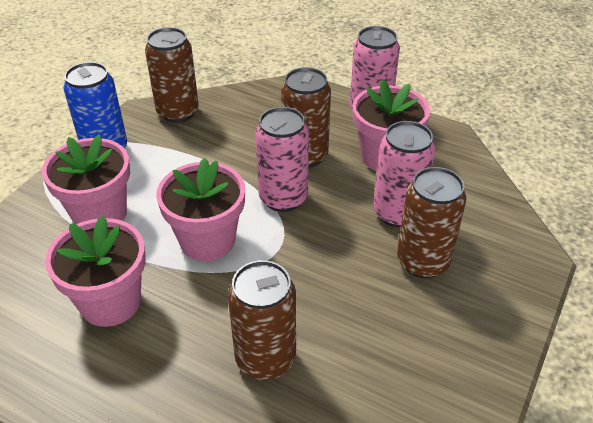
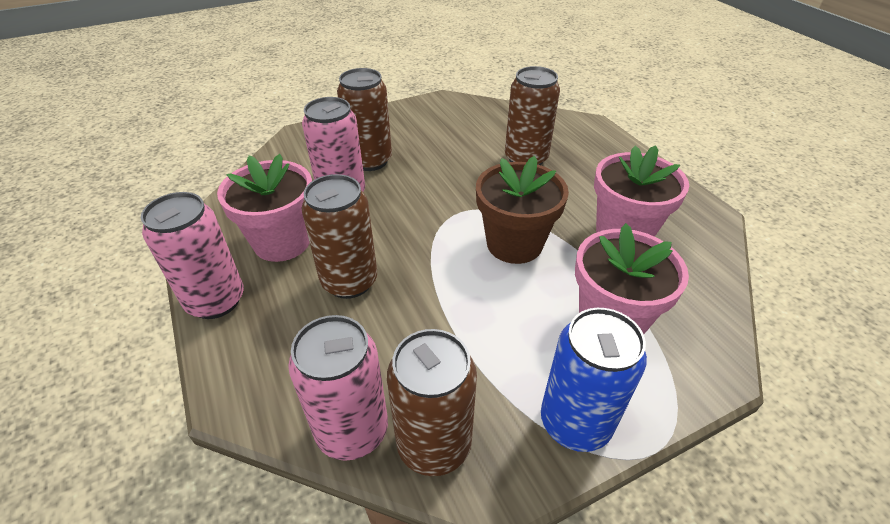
camera: 145 degrees left, 0 degrees up
pink flower pot [156,158,245,261] -> brown flower pot [476,156,569,264]
pink can [255,107,309,212] -> pink can moved to [288,315,388,461]

